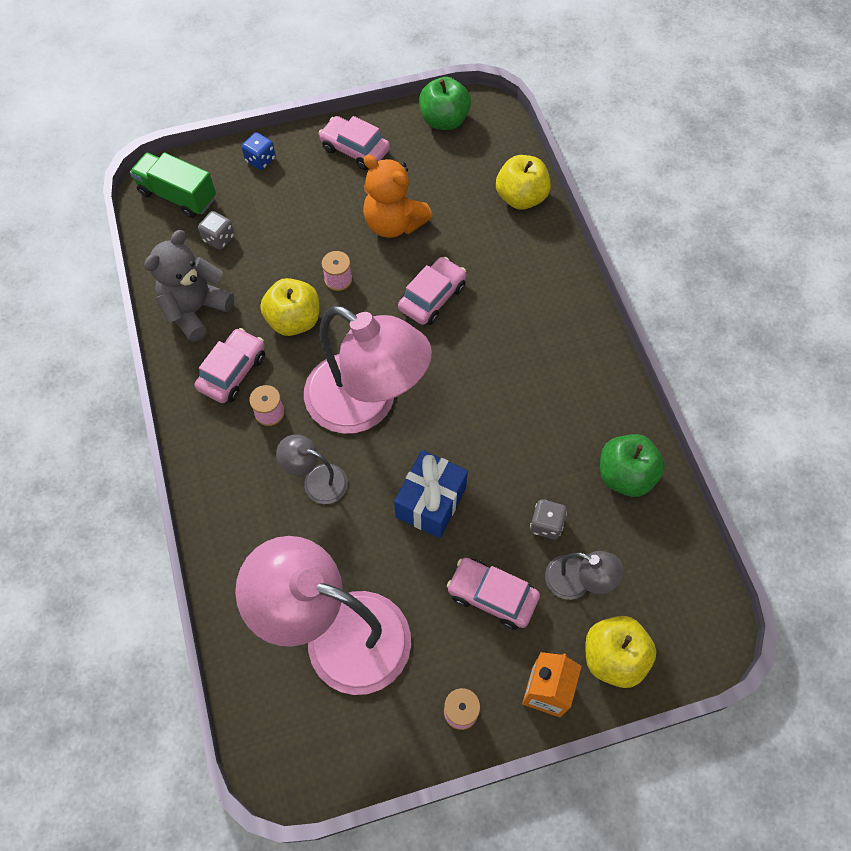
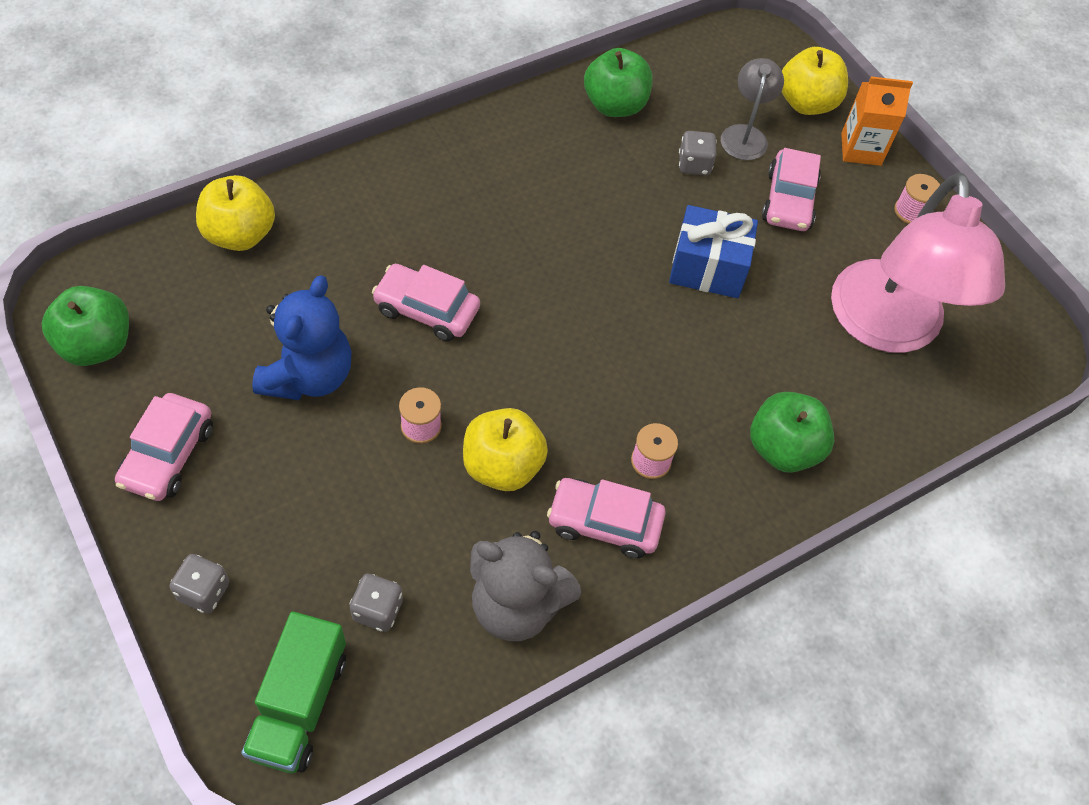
camera: 110 degrees left, 5 degrees down
blue dice [242,132,276,170] -> grey dice [170,554,229,614]
grey lamp [276,434,348,504] -> none
pink lamp [304,305,432,434] -> none
orange teddy bear [363,154,433,238] -> blue teddy bear [252,275,352,400]
none -> green apple [750,392,834,473]

